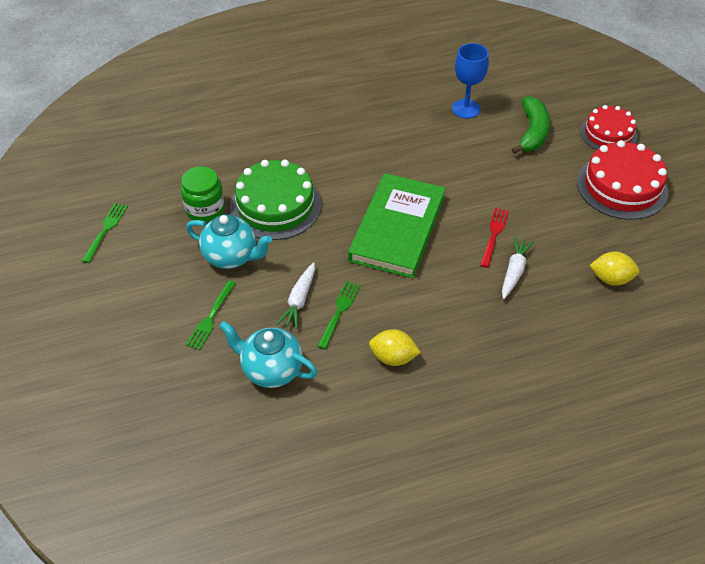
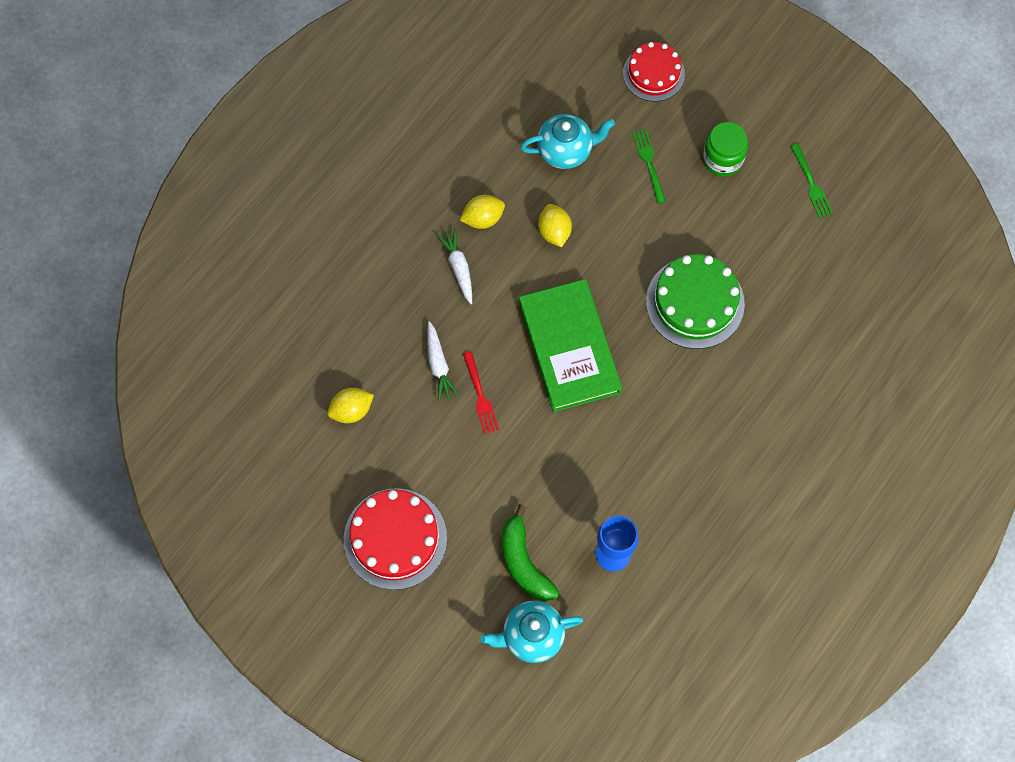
camera: 145 degrees right, 20 degrees up
green jar [181,166,225,222] -> green jar moved to [703,122,748,177]
turquoise teapot [186,214,272,269] -> turquoise teapot moved to [480,601,583,663]
white carrot [277,262,315,329] -> white carrot moved to [436,228,472,304]
green fork [317,281,361,350] -> yellow lemon [538,204,572,247]
red cake [580,105,637,150] -> red cake moved to [623,42,685,101]

